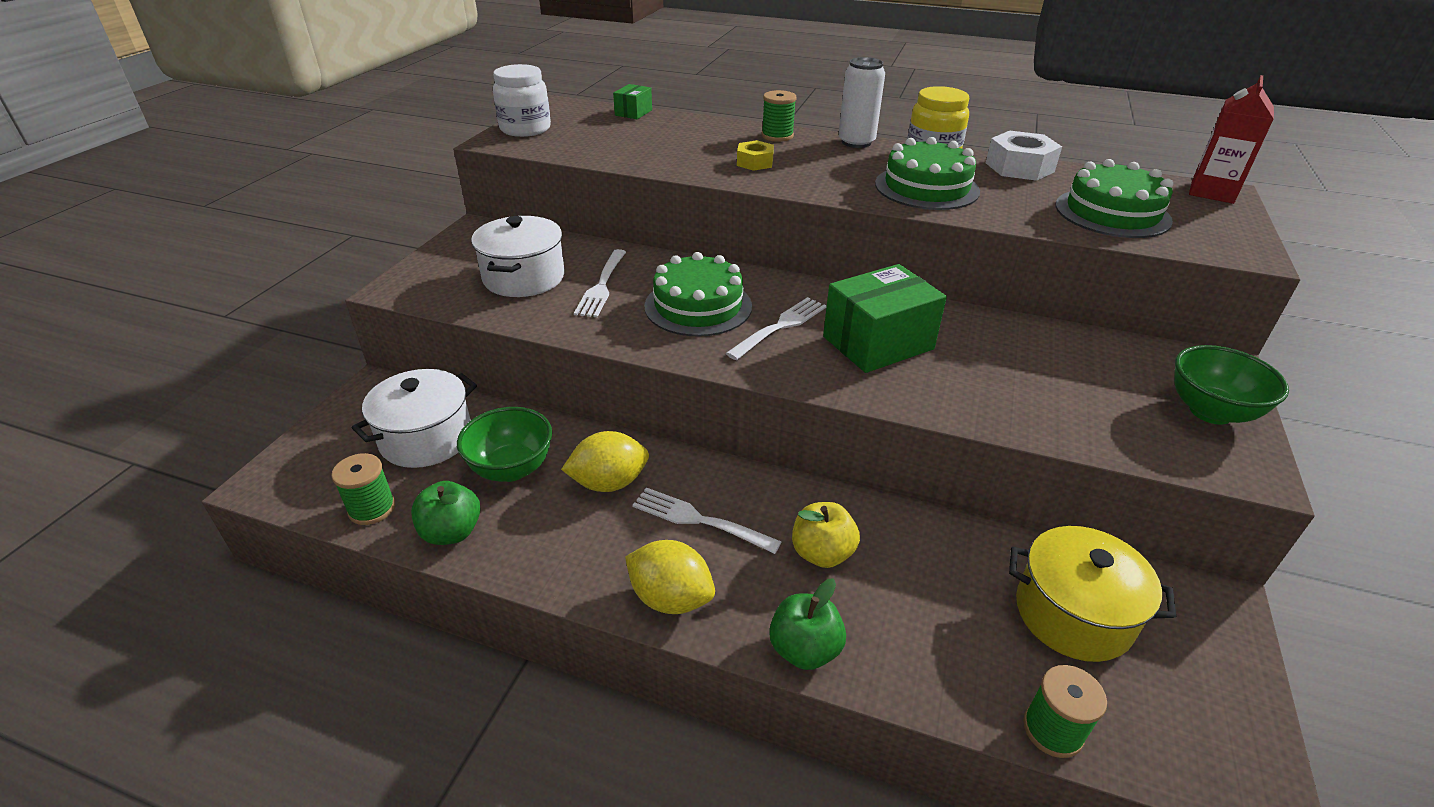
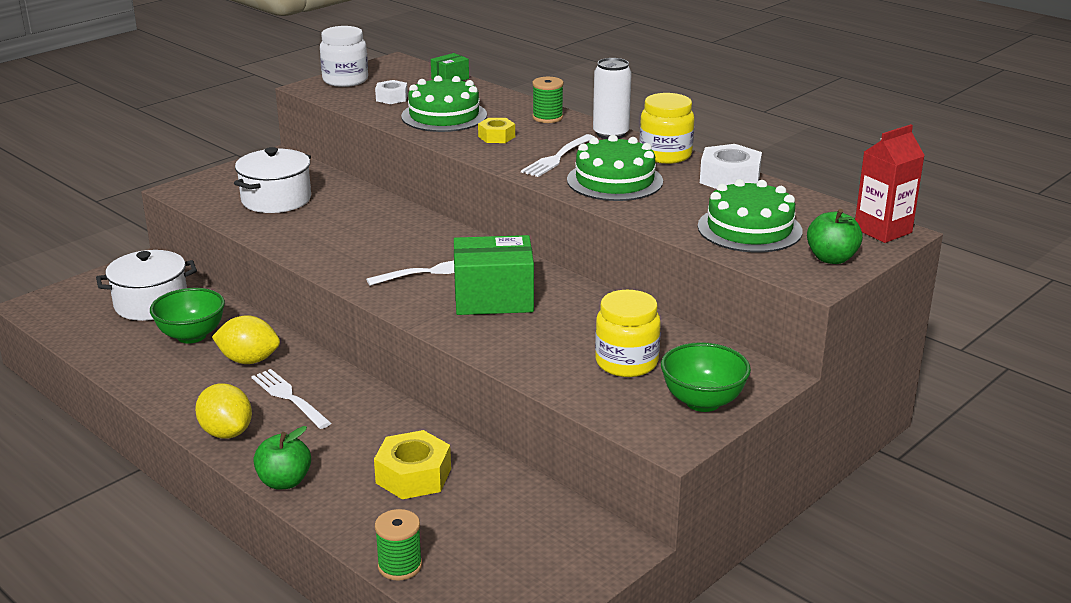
camera: 25 degrees right, 10 degrees down
green spool [331,453,395,525] -> none
green apple [411,481,480,545] -> green apple moved to [807,209,863,264]
white fork [574,249,626,317] -> white fork moved to [521,134,594,177]
green cake [644,252,752,337] -> green cake moved to [401,76,487,132]
yellow apple [792,502,860,568] -> none
yellow pot [1009,526,1177,662] -> none
none -> yellow nut [374,430,451,499]
none -> white nut [375,80,408,104]
none -> yellow jar [595,290,661,377]

